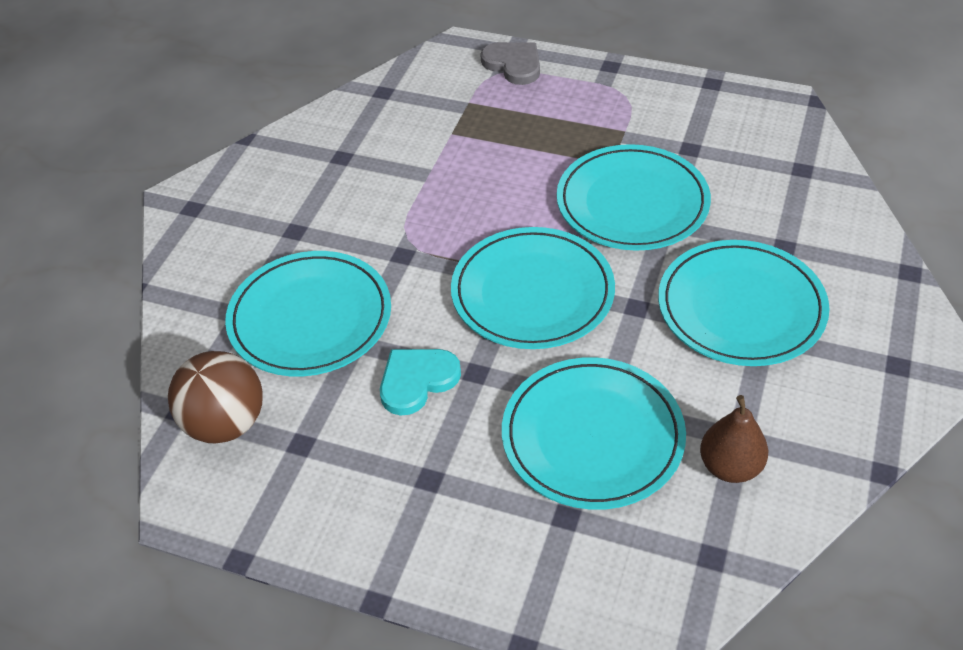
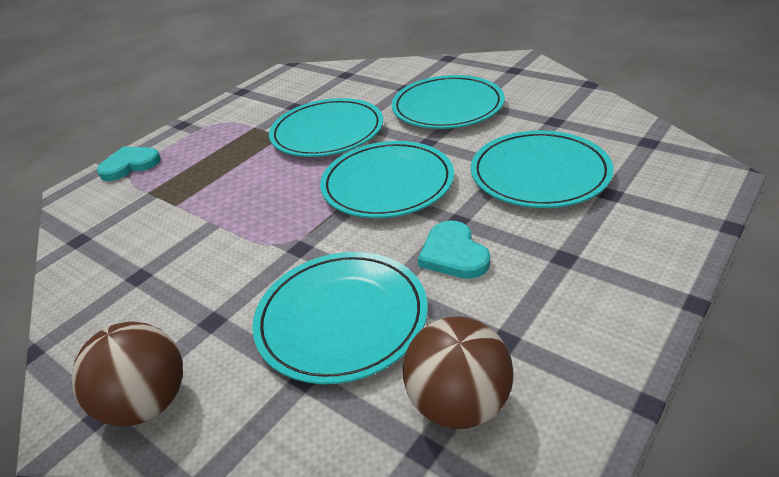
camera: 70 degrees left, 10 degrees down
grey heart [480,42,540,85] -> turquoise heart [97,147,161,181]
brown pear [700,395,768,483] -> none
none -> brown ball [71,322,183,427]

